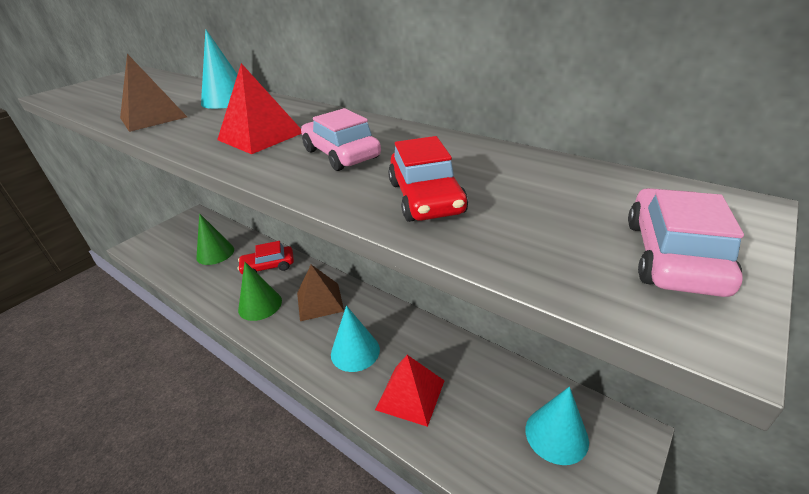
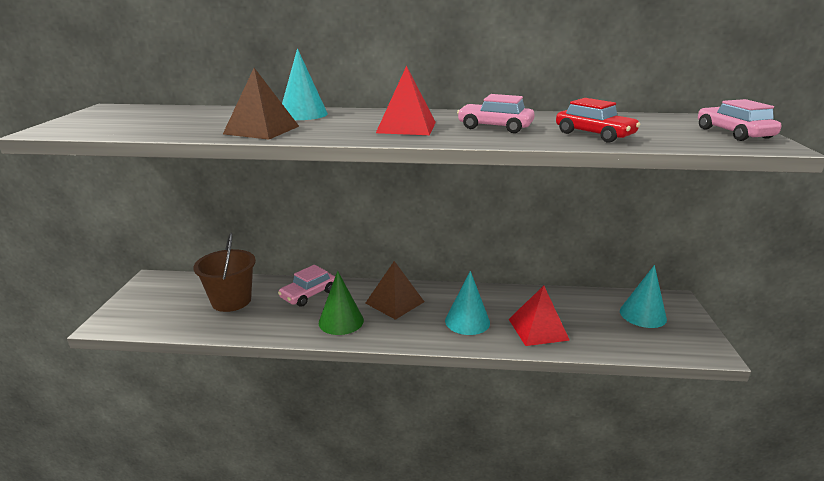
camera: 35 degrees left, 10 degrees down
green cone [196,213,234,265] -> brown bucket [193,232,256,312]
red car [237,241,294,274] -> pink car [278,265,335,307]

